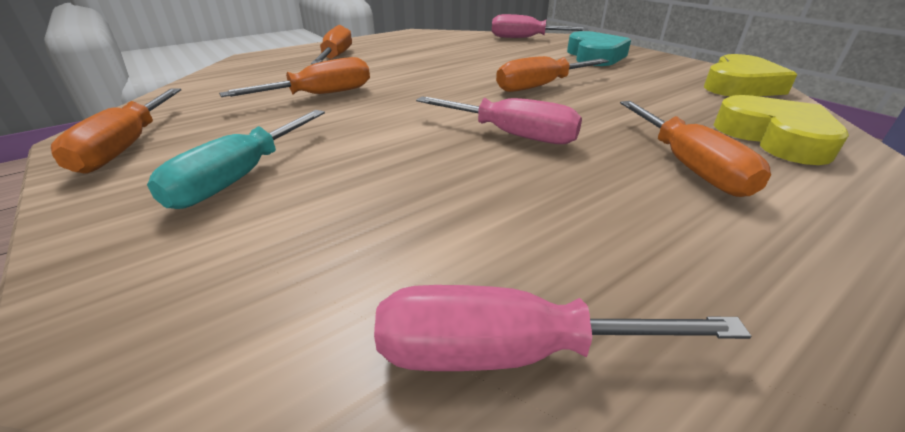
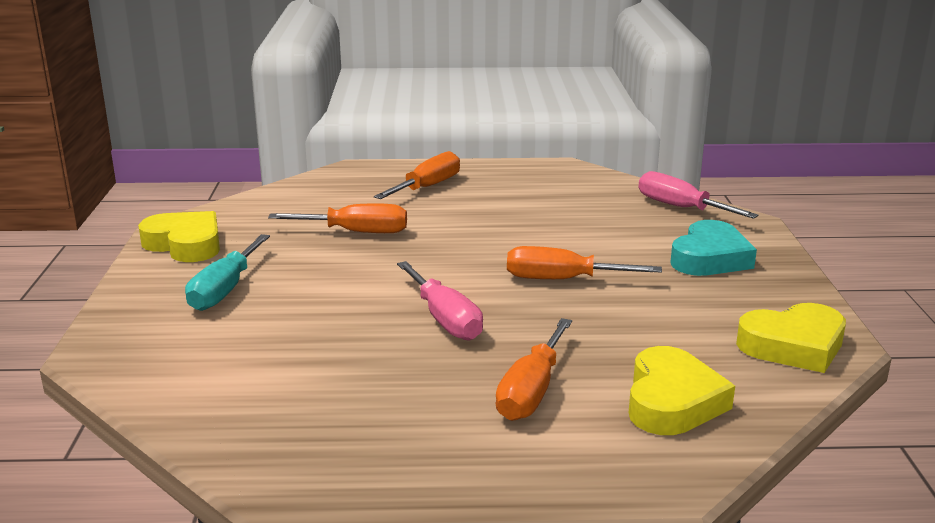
camera: 35 degrees right, 10 degrees down
orange screwdriver [51,88,181,173] -> yellow heart [138,211,220,262]
turquoise screwdriver [147,110,325,209] -> turquoise screwdriver turned 45 degrees counterclockwise [185,234,270,311]
pink screwdriver [374,285,751,371] -> none

